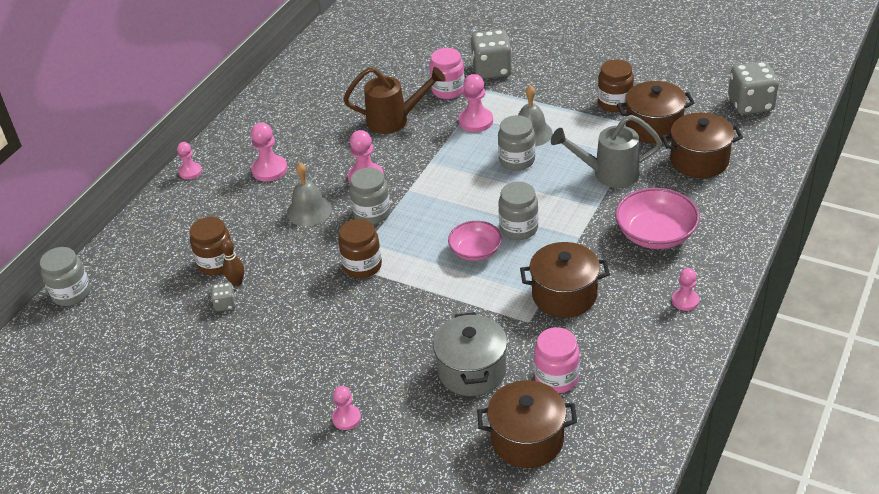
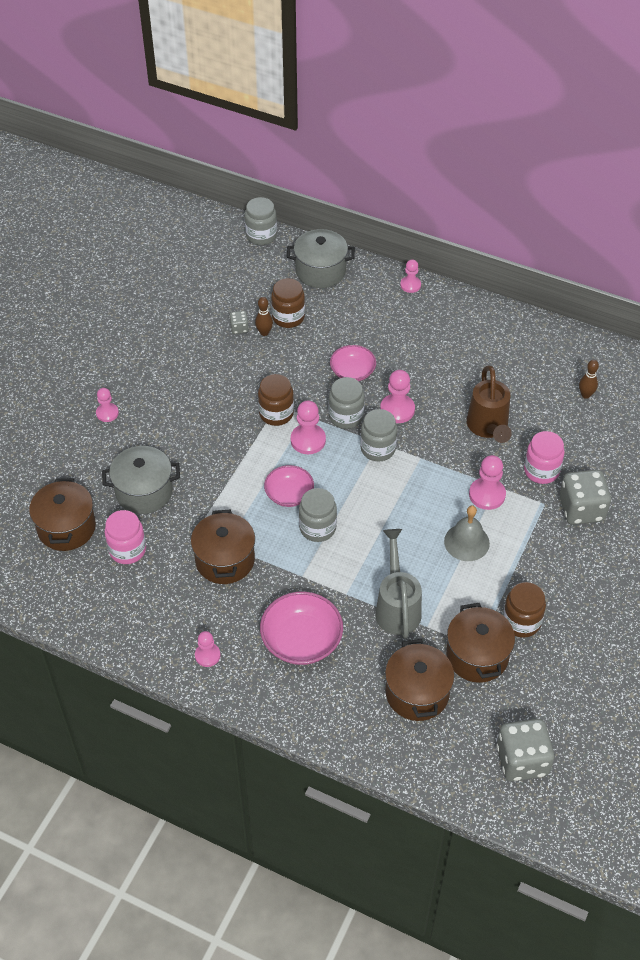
camera: 85 degrees right, 10 degrees up
pink pawn [251,123,287,182] -> pink pawn moved to [291,400,326,454]
grey bell [287,163,332,226] -> pink bowl [330,345,376,381]
grey jar [498,115,535,171] -> grey jar moved to [360,409,397,461]
none -> grey pot [287,229,355,288]
none -> brown bowling pin [579,360,599,399]

